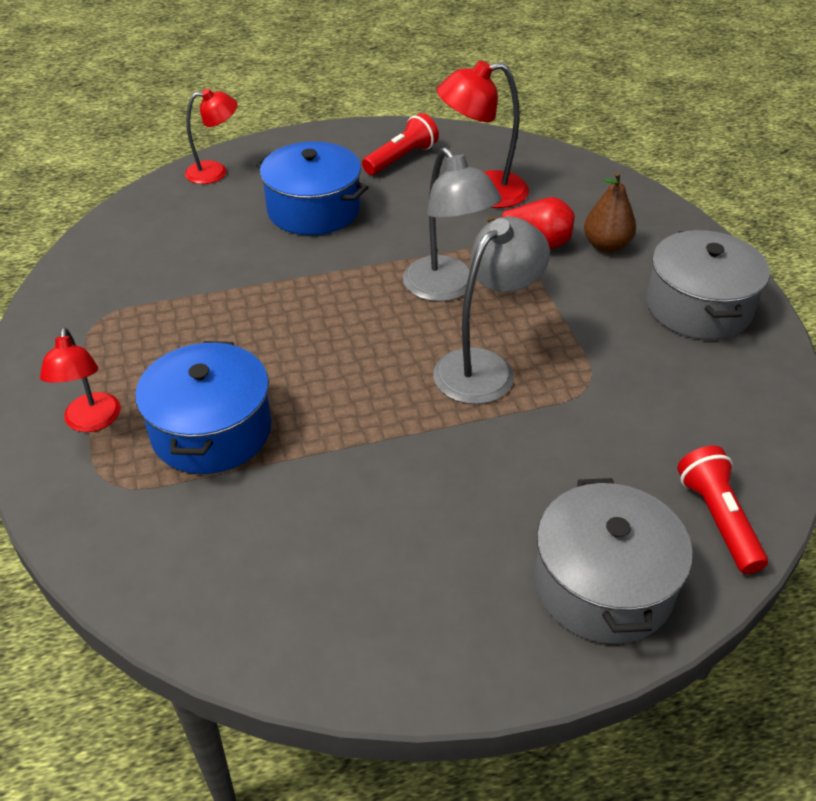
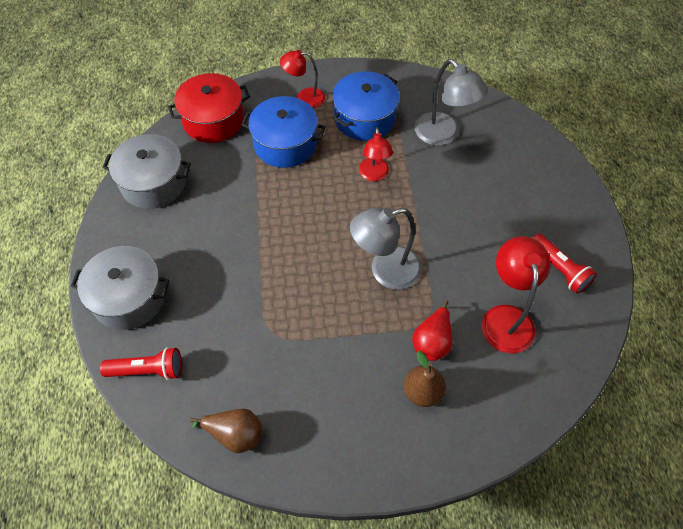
camera: 100 degrees right, 15 degrees up
red lamp [185,89,238,184] -> red lamp moved to [359,127,393,181]
blue pot [255,142,368,235] -> blue pot moved to [332,71,400,141]
grey lamp [433,216,550,404] -> grey lamp moved to [414,59,488,146]
grey pot [646,230,770,340] -> grey pot moved to [102,134,191,209]
none -> red pot [168,73,250,143]
none -> brown pear [190,409,262,453]

